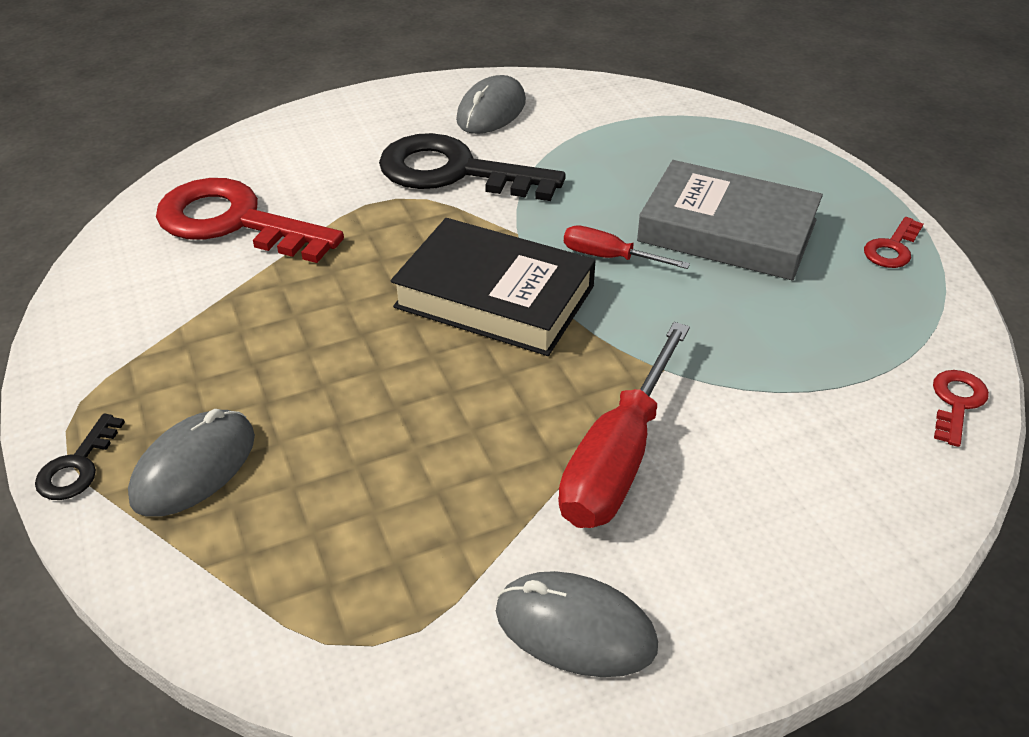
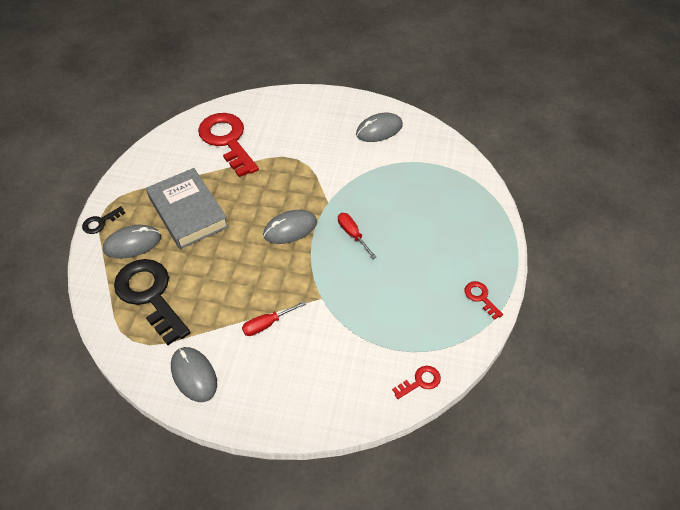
camera: 35 degrees right, 10 degrees up
black key [379,133,566,201] -> black key moved to [114,259,190,345]
black book [391,218,596,356] -> grey mouse [263,210,317,244]
red screwdriver [558,322,690,528] -> red screwdriver [242,301,306,336], size x0.54
grey book [637,160,823,280] -> grey book moved to [146,168,229,249]
red key [864,217,923,268] -> red key turned 75 degrees clockwise [464,281,503,320]

